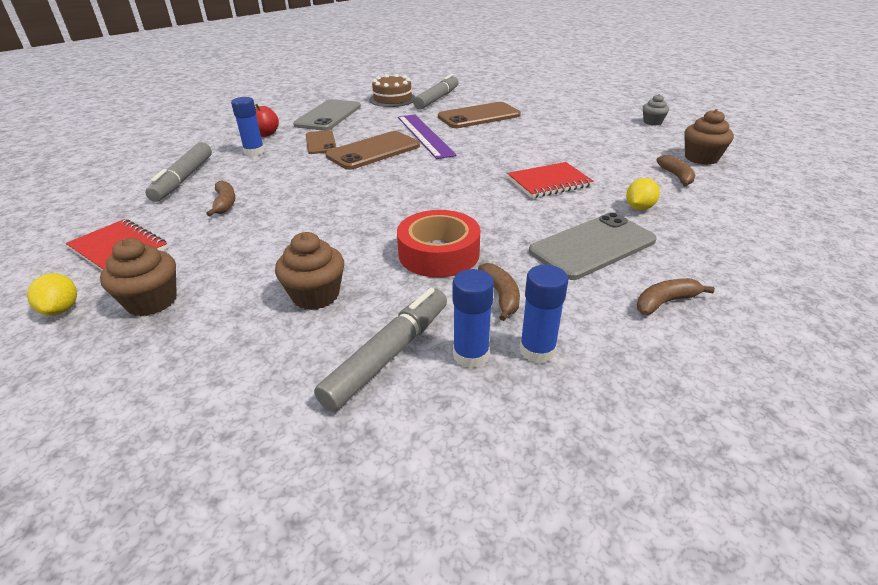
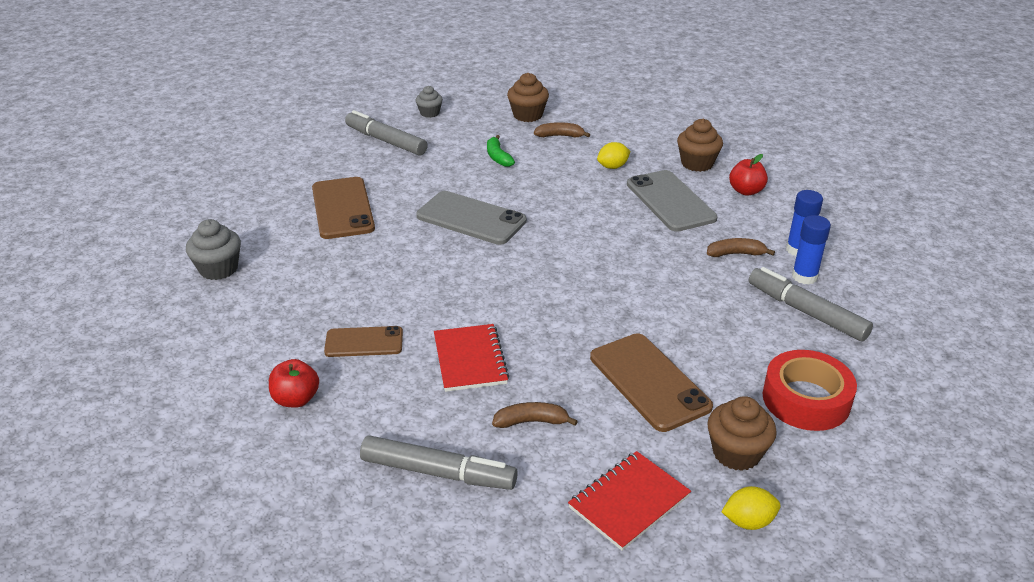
camera: 80 degrees left, 0 degrees up
blue glue stick [231,97,265,156] -> none
brown cupcake [275,232,344,310] -> brown cupcake moved to [677,119,723,172]
grey phone [293,99,361,131] -> grey phone moved to [416,191,527,245]
brown phone [326,131,420,170] -> brown phone moved to [590,333,713,432]
brown cake [369,74,416,107] -> grey cupcake [186,219,241,280]
red tape [397,210,480,277] -> red tape moved to [762,350,857,431]
purple ruler [398,114,457,159] -> none
grey marker [413,74,459,110] -> grey marker moved to [345,110,428,156]
red notebook [507,162,594,198] -> red notebook moved to [434,324,509,392]
yellow lemon [626,178,660,210] -> yellow lemon turned 75 degrees counterclockwise [597,142,631,169]
brown banana [637,278,715,315] -> red apple [729,154,768,196]
none -> green banana [487,135,515,167]

